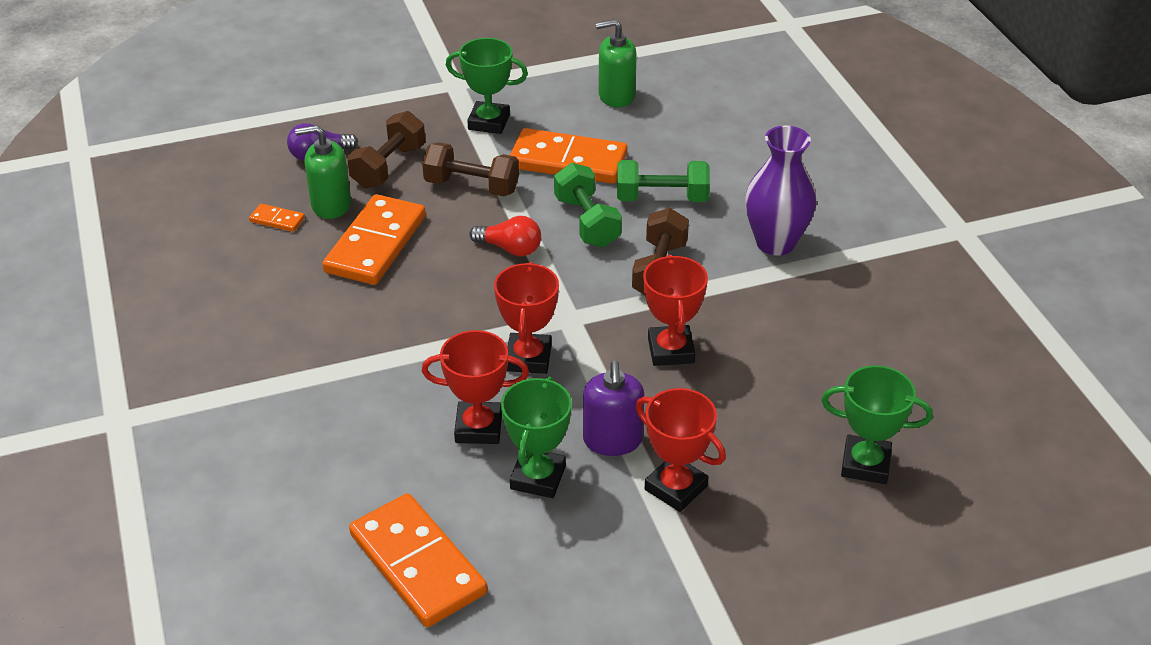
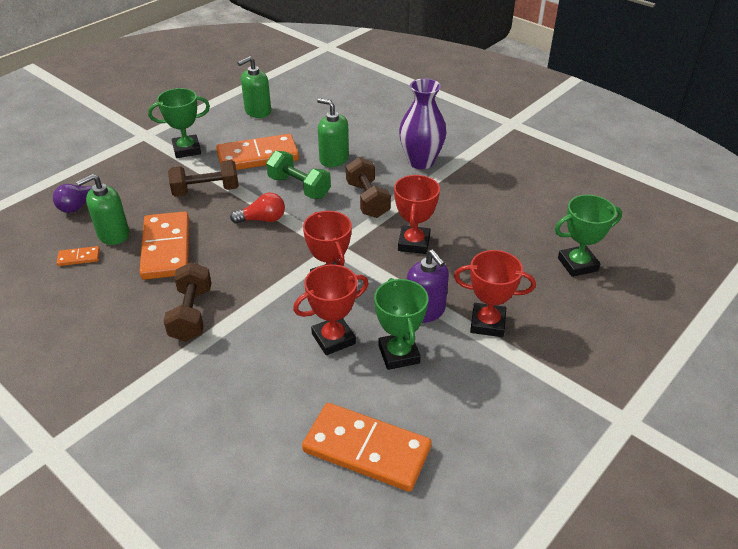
camera: 30 degrees left, 0 degrees up
brown dumbbell [347,111,426,188] -> brown dumbbell moved to [164,262,211,342]
green dumbbell [617,160,710,202] -> green soap dispenser [317,98,349,167]
red trophy [643,255,708,366] -> red trophy turned 45 degrees clockwise [394,175,440,254]

